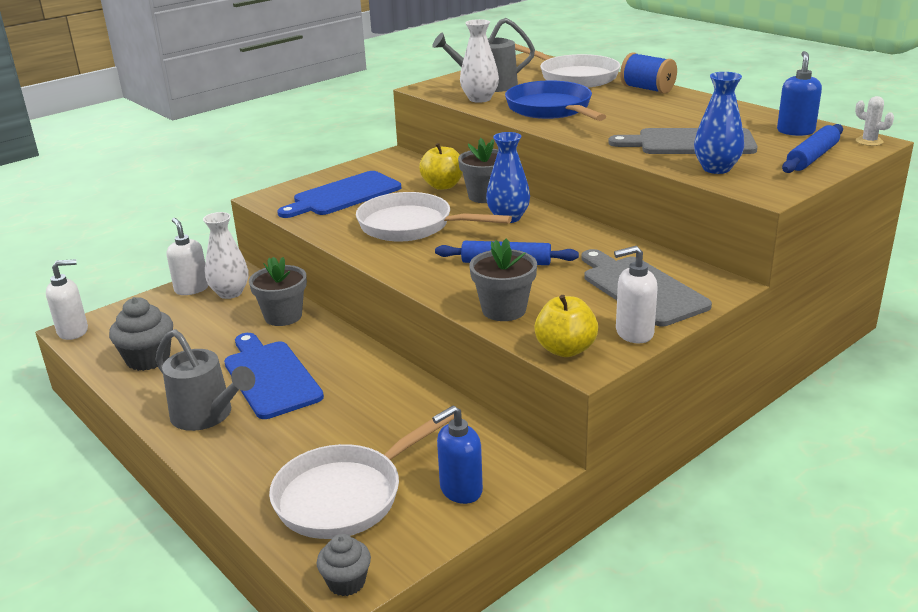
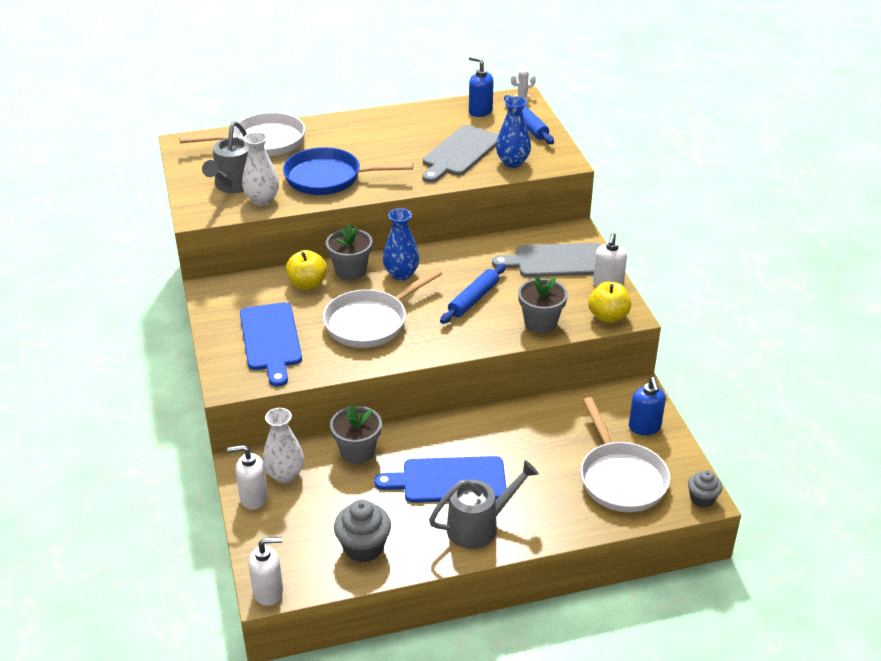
camera: 65 degrees left, 10 degrees up
white soap dispenser [46,259,88,340] -> white soap dispenser turned 75 degrees clockwise [249,537,283,606]
blue spool [620,52,677,94] -> none

